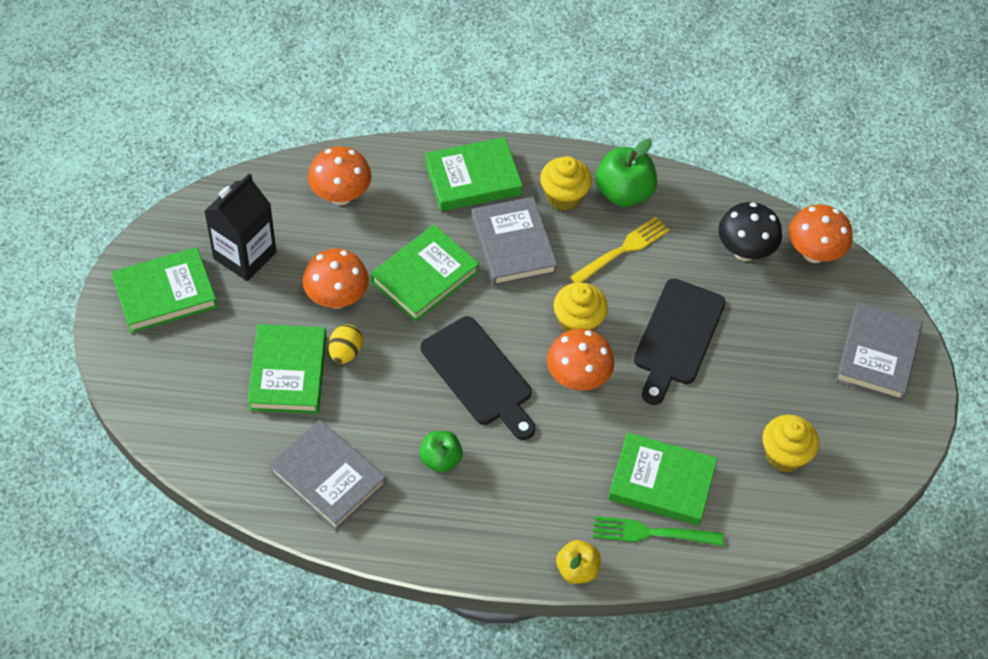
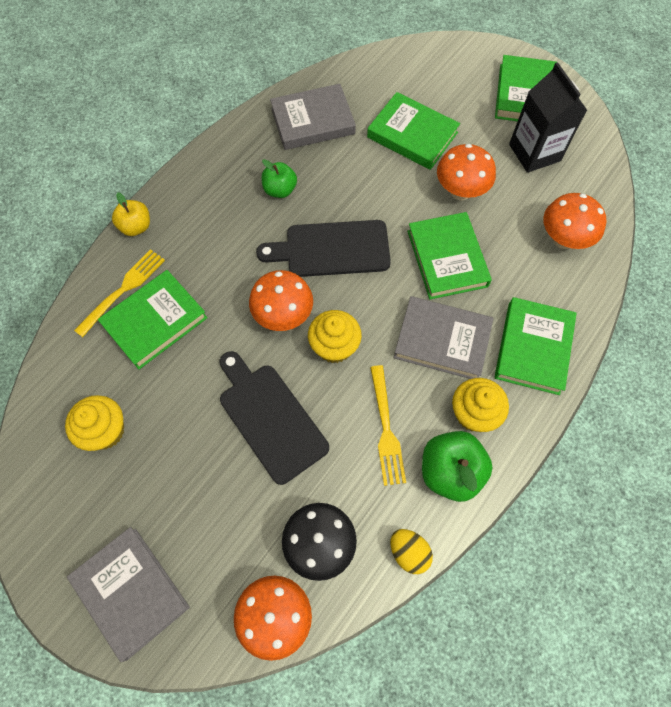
camera: 125 degrees right, 10 degrees up
yellow egg [329,324,363,364] -> yellow egg moved to [391,529,433,574]
green fork [593,516,724,546] -> yellow fork [74,249,165,337]

